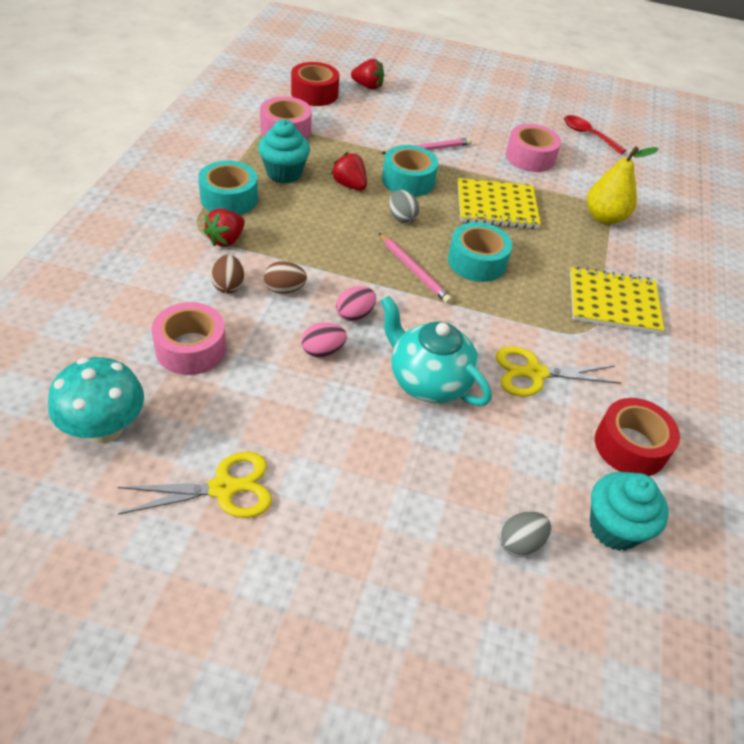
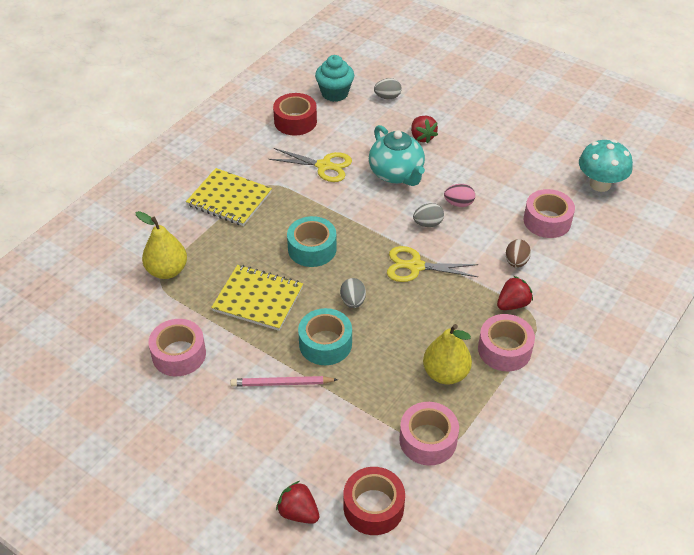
camera: 155 degrees left, 0 degrees up
yellow scissors [118,452,272,518] -> yellow scissors moved to [387,246,479,282]
turquoise tape [198,161,258,215] -> pink tape [478,314,535,371]
turquoise cupcake [258,120,310,184] -> yellow pear [423,324,472,385]
brown egg [264,261,307,294] -> none
red strawberry [331,152,367,190] -> red strawberry moved to [411,116,438,143]
pink egg [336,286,376,321] -> grey egg [413,203,444,227]
pink pencil [379,233,452,304] -> none
red spoon [564,115,626,154] -> none

